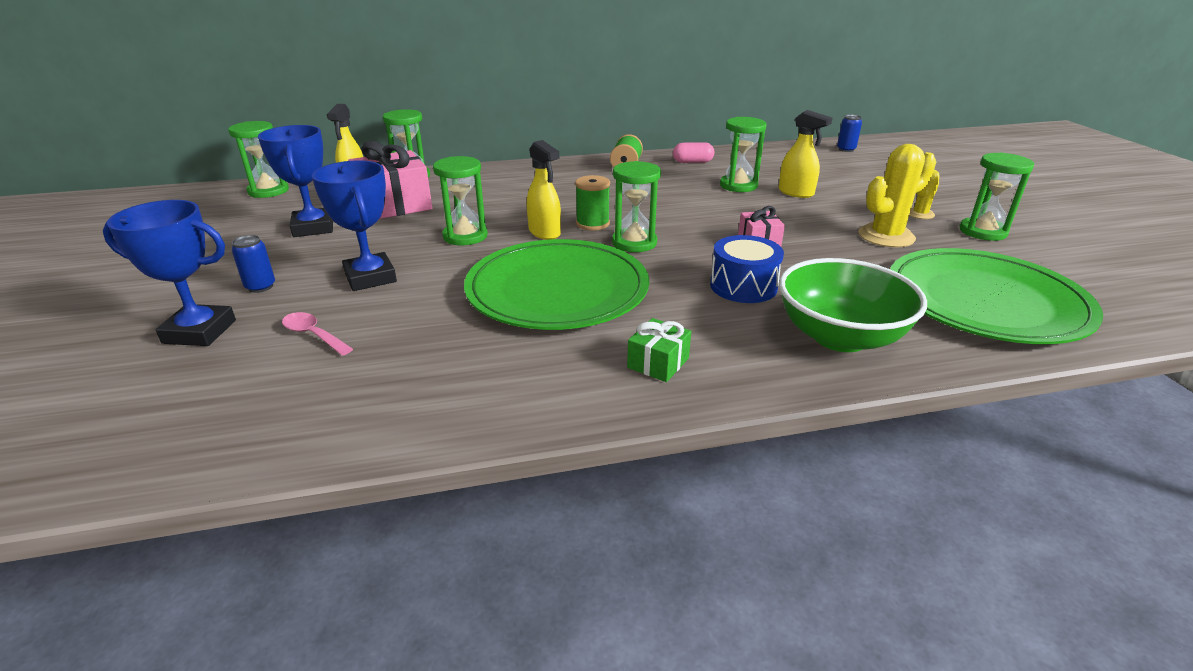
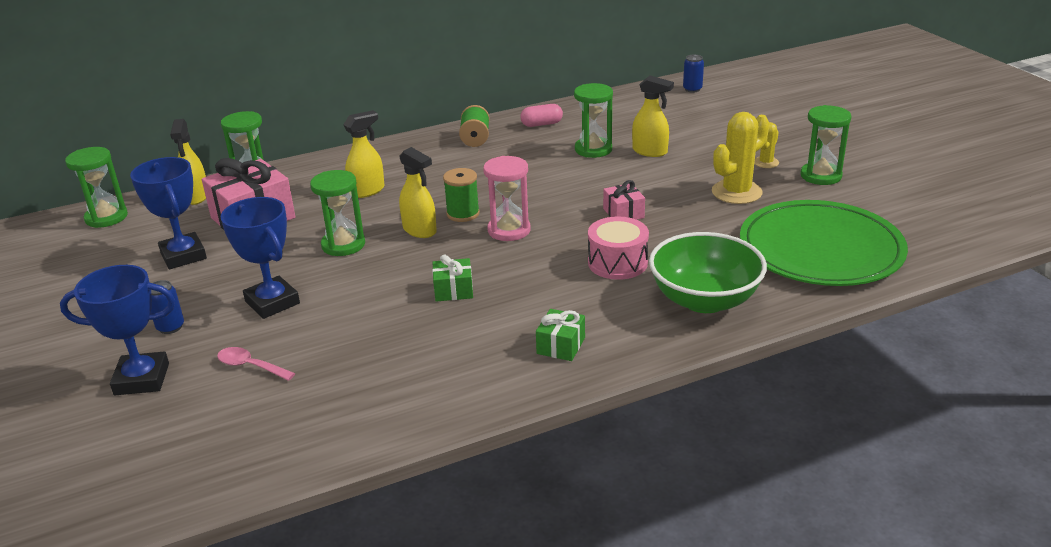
camera: 10 degrees left, 0 degrees up
green plate [464,239,649,330] -> green gift [432,254,473,302]
green hourglass [612,161,661,252] -> pink hourglass [483,156,531,241]
blue drum [710,235,784,303] -> pink drum [588,217,649,280]
none -> yellow spray bottle [344,110,385,198]

